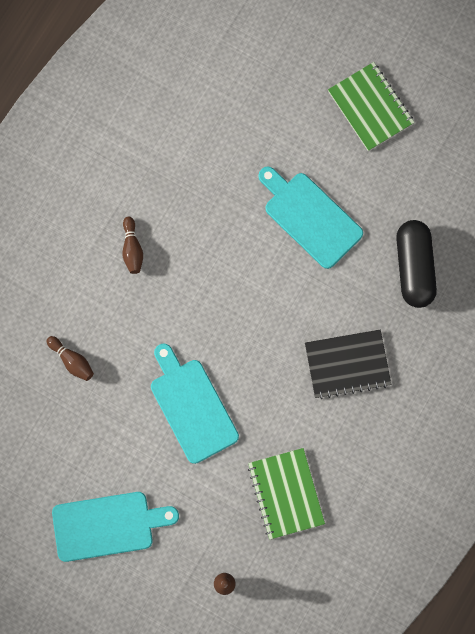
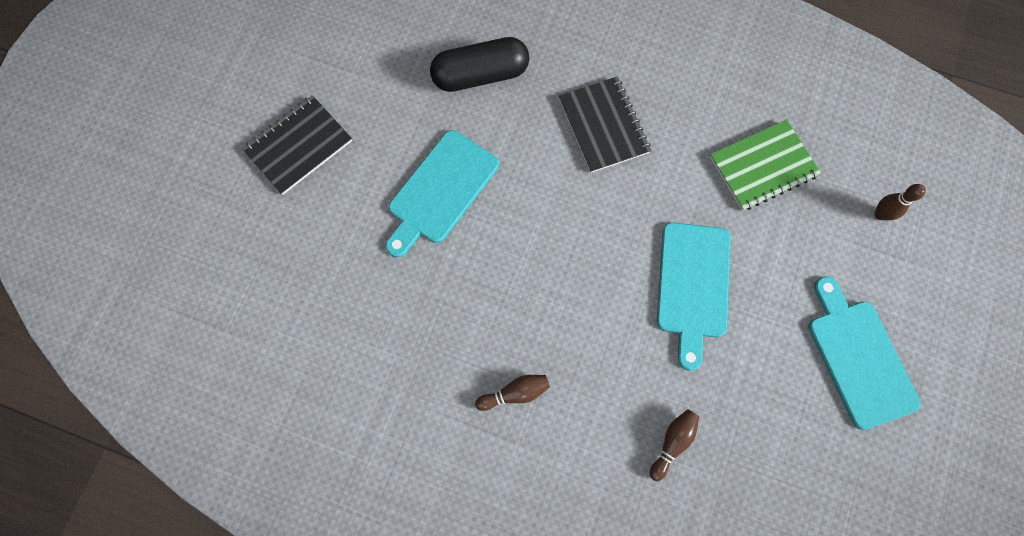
camera: 100 degrees left, 5 degrees down
turquoise cutting board [151,343,239,464] -> turquoise cutting board turned 45 degrees counterclockwise [657,222,730,370]
green notebook [328,62,414,151] -> black notebook [242,95,352,195]

